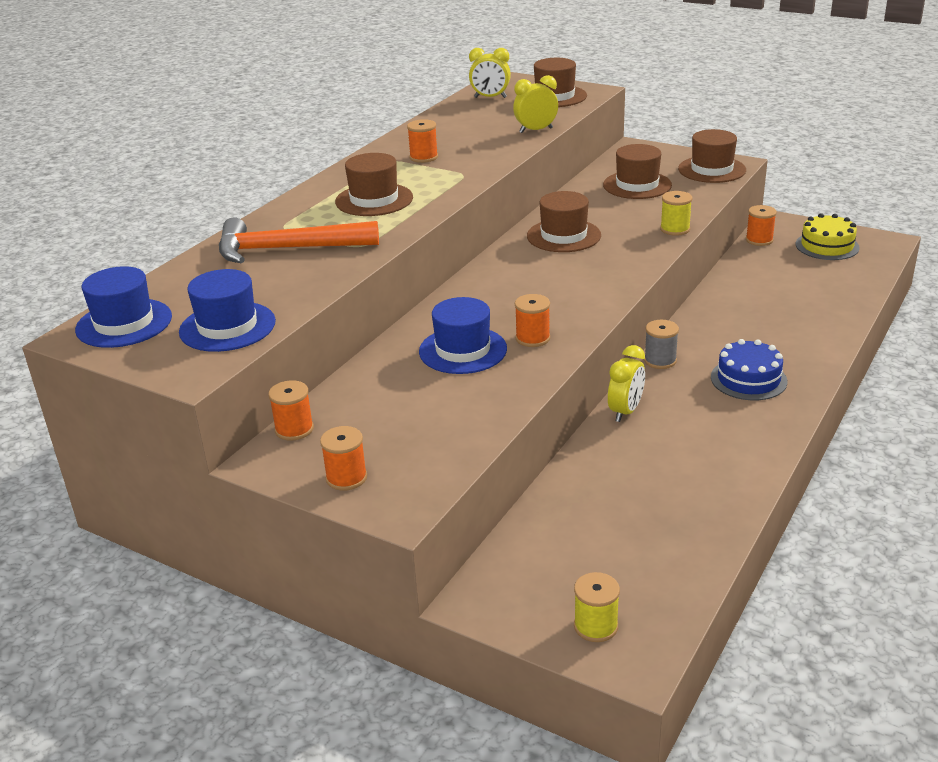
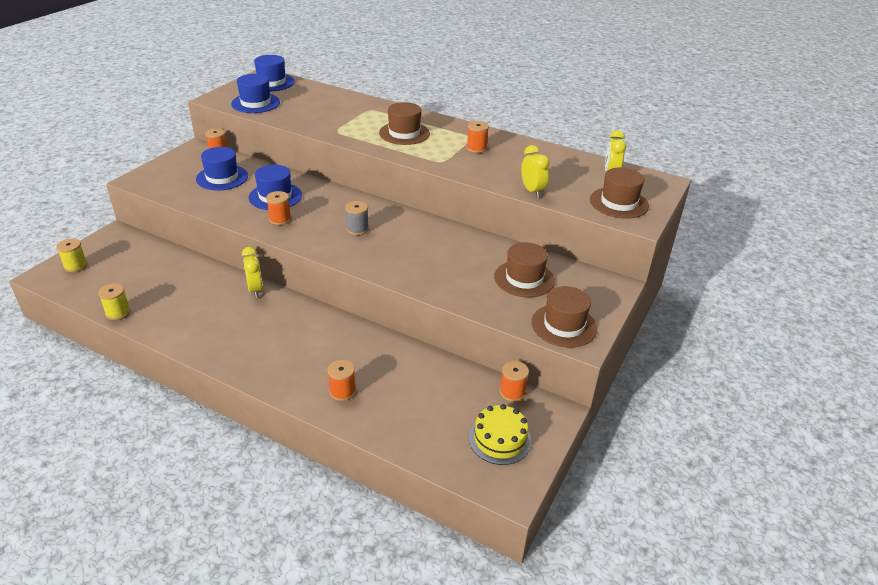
camera: 85 degrees right, 5 degrees up
orange hammer [219,217,379,263] -> none
orange spool [320,426,367,491] -> orange spool moved to [327,360,356,401]
brown hat [527,191,601,252] -> none
yellow clock [608,345,645,422] -> yellow clock turned 135 degrees counterclockwise [242,247,263,298]
grey spool [644,320,679,369] -> grey spool moved to [345,201,369,235]
yellow spool [660,191,692,236] -> yellow spool moved to [98,283,131,320]
blue cake [711,339,787,400] -> none
none -> blue hat [196,147,248,190]

